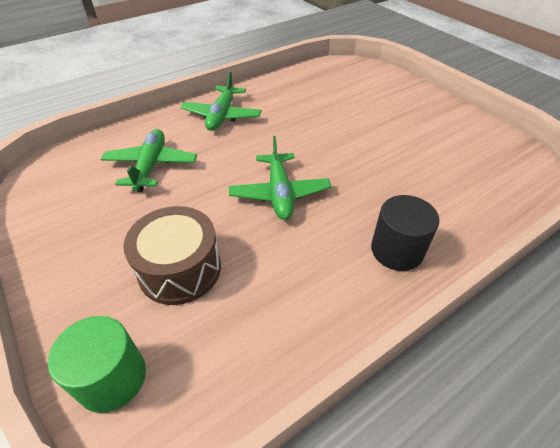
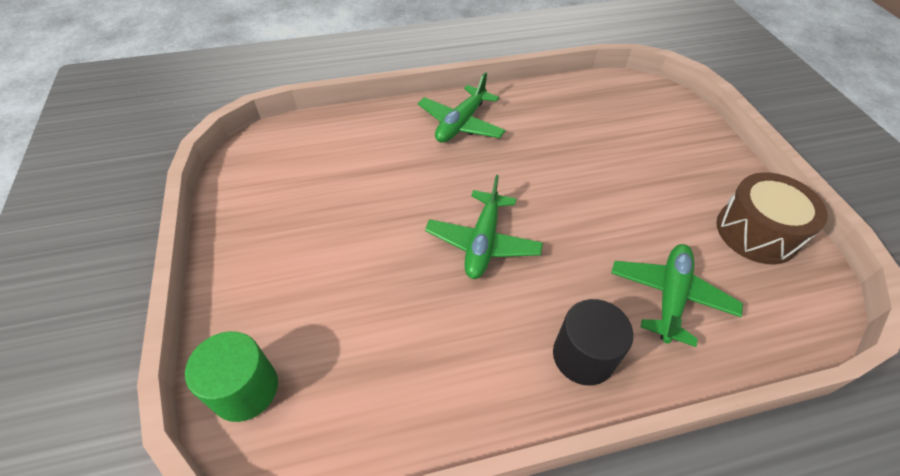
camera: 20 degrees right, 5 degrees up
green plane [101,129,197,192] -> green plane moved to [611,244,743,347]
brown drum [123,206,221,305] -> brown drum moved to [716,172,828,264]

